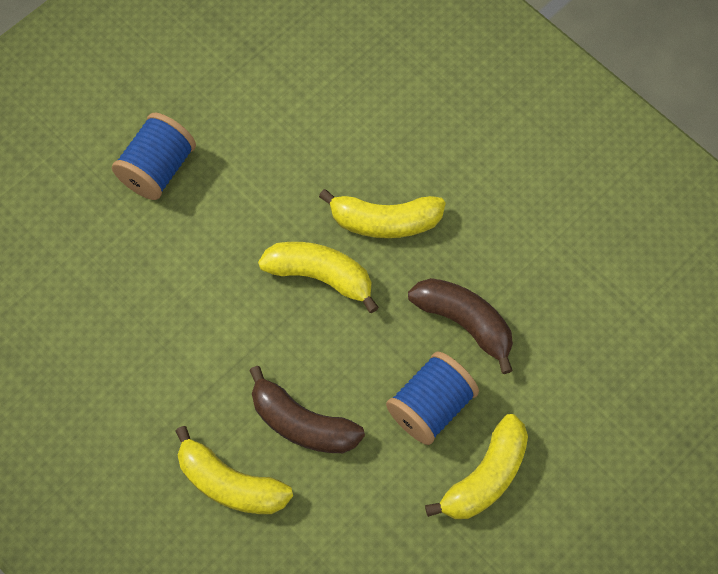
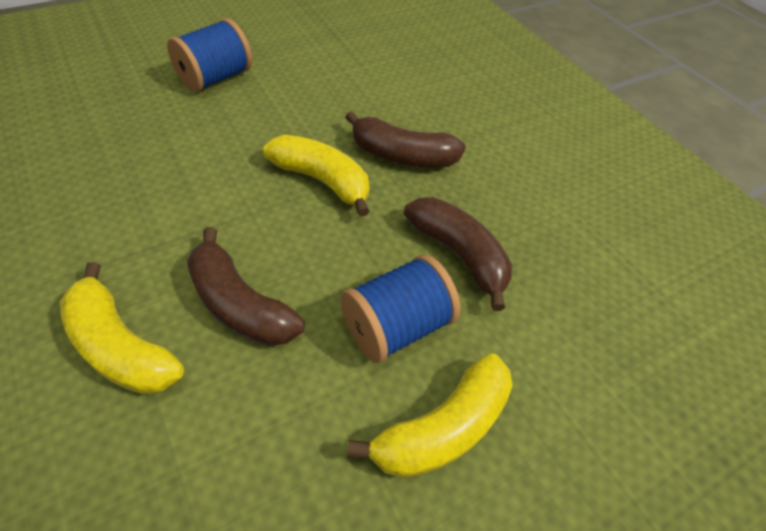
camera: 10 degrees right, 15 degrees down
yellow banana [319,189,446,238] -> brown banana [345,111,466,168]

